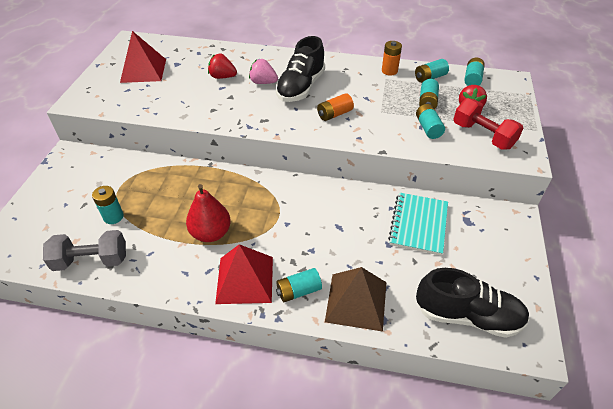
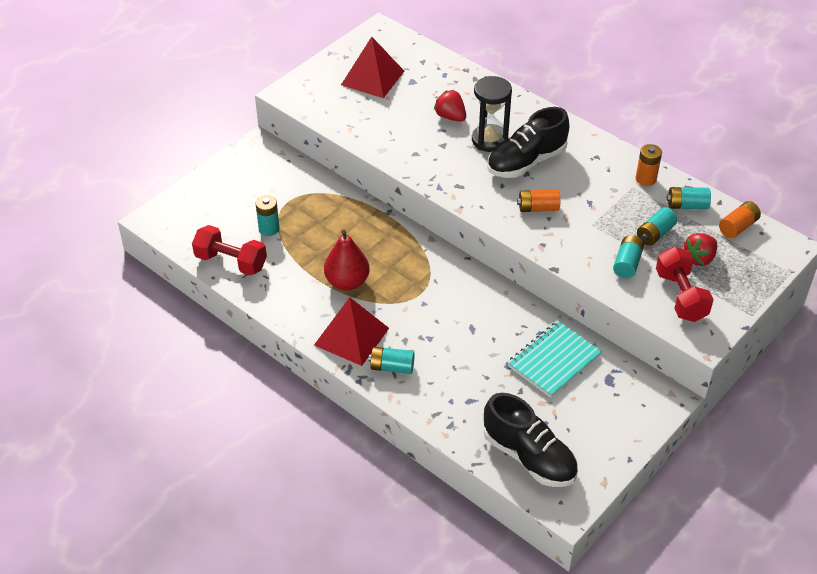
camera: 30 degrees right, 0 degrees up
grey dumbbell [43,230,126,271] -> red dumbbell [192,225,267,276]
pink strawberry [249,59,278,84] -> black hourglass [472,76,512,152]
brown pyramid [325,267,386,332] -> none
turquoise battery [464,57,485,86] -> orange battery [719,201,761,238]

